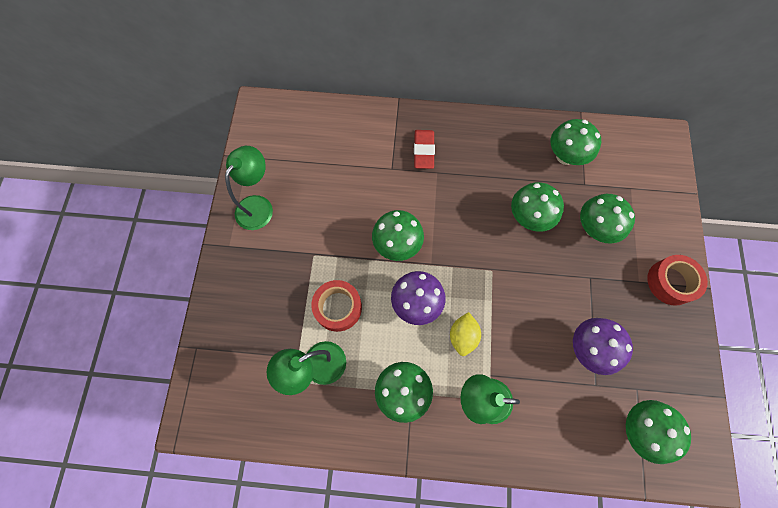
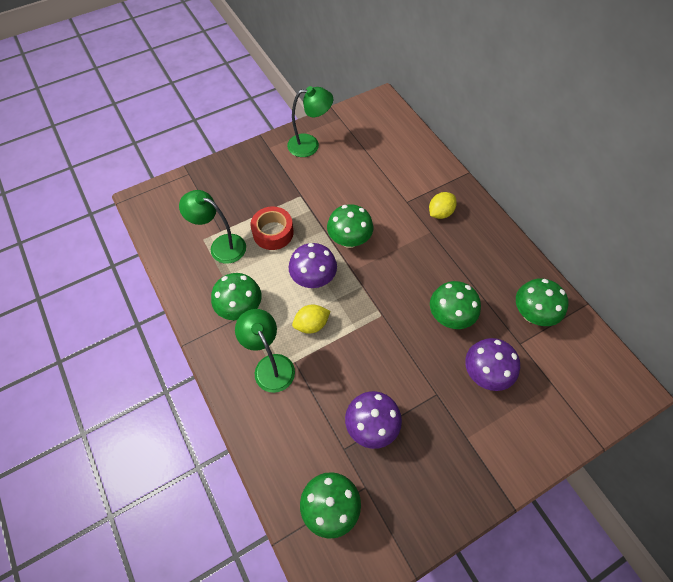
camera: 55 degrees right, 10 degrees down
red eraser [414,130,435,169] -> yellow lemon [429,192,457,219]
green mushroom [580,194,635,244] -> purple mushroom [465,338,520,391]
red tape [647,255,708,306] -> none

